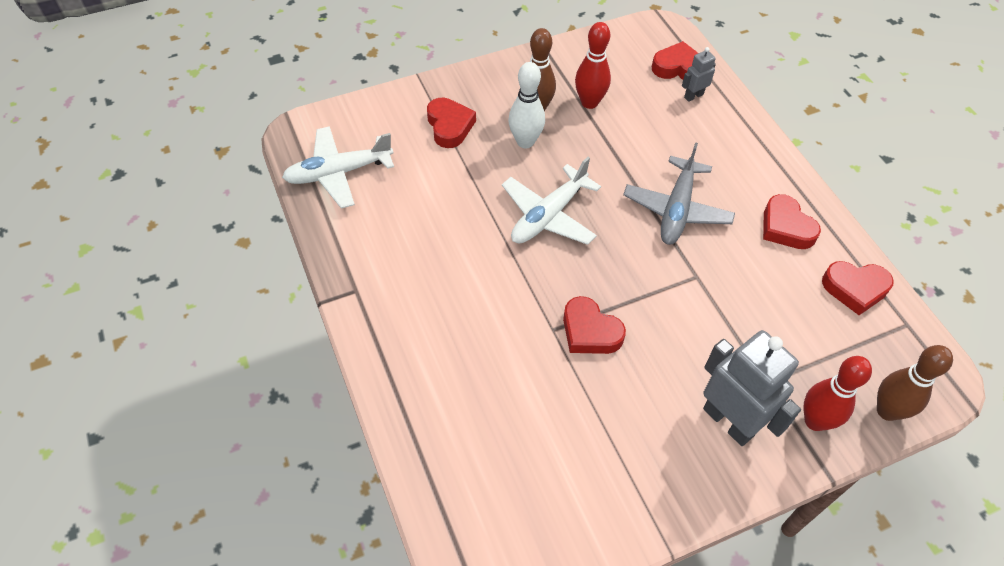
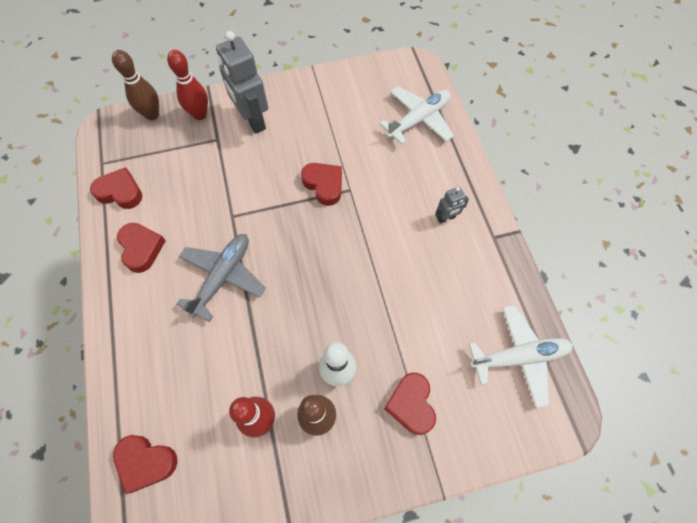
camera: 170 degrees left, 10 degrees up
white plane [502,157,601,245] -> white plane moved to [379,86,454,145]
grey robot [682,47,716,102] -> grey robot moved to [435,187,469,224]

